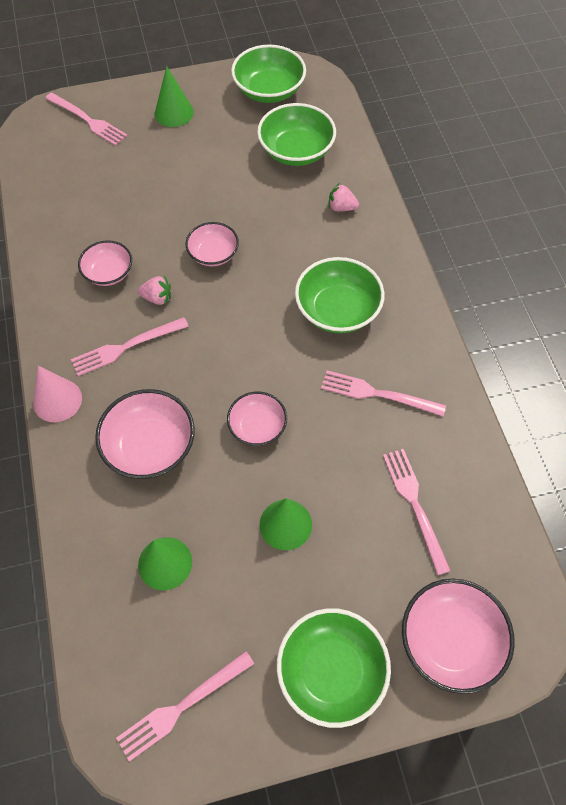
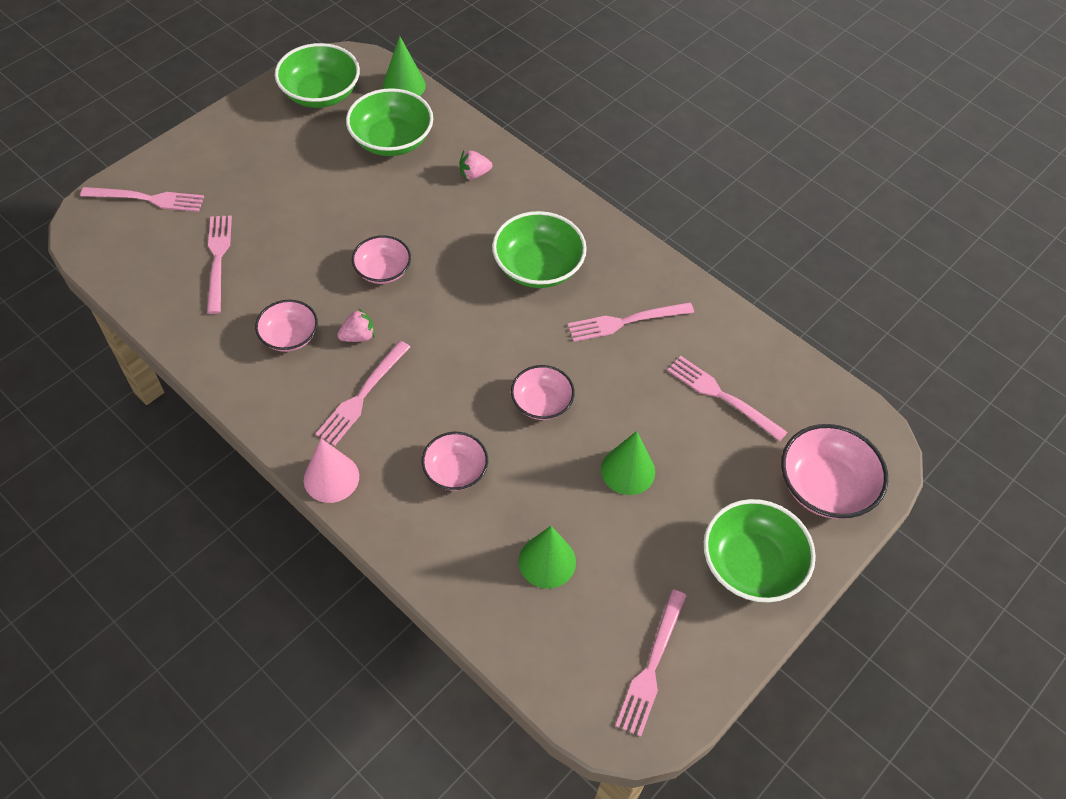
camera: 35 degrees left, 5 degrees down
pink bowl [95,389,195,479] -> pink bowl [422,432,488,491], size x0.63
green cone [155,66,194,127] -> green cone moved to [383,36,426,96]
none -> pink fork [207,215,232,314]

